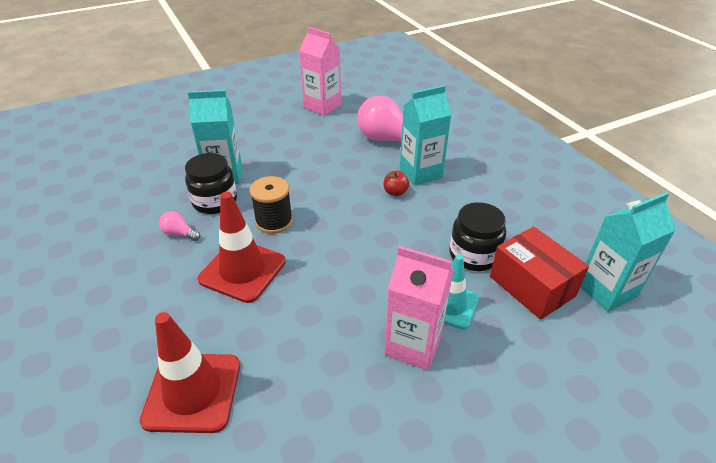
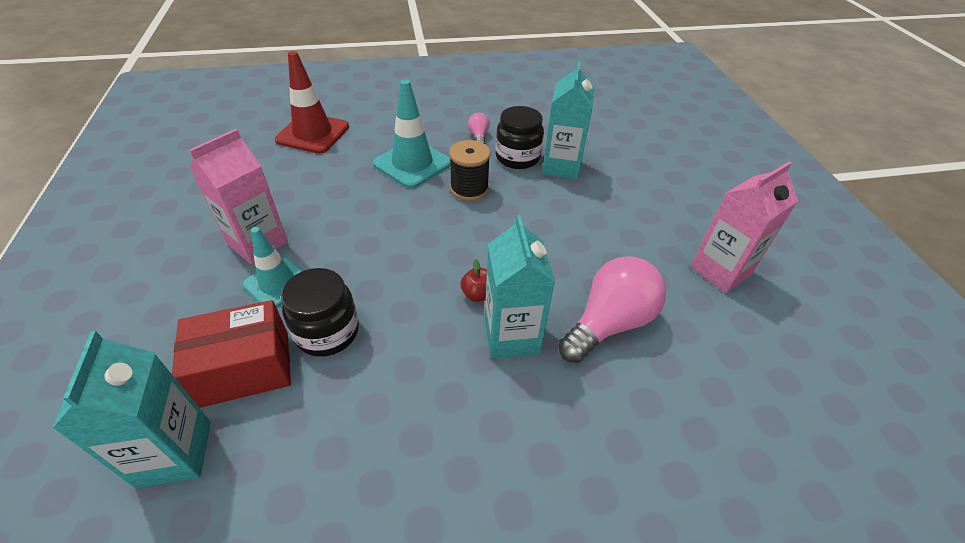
camera: 105 degrees right, 5 degrees up
pink light bulb [159,211,200,241] -> pink light bulb turned 45 degrees counterclockwise [468,113,490,144]
red traffic cone [198,192,286,303] -> turquoise traffic cone [373,79,451,188]

